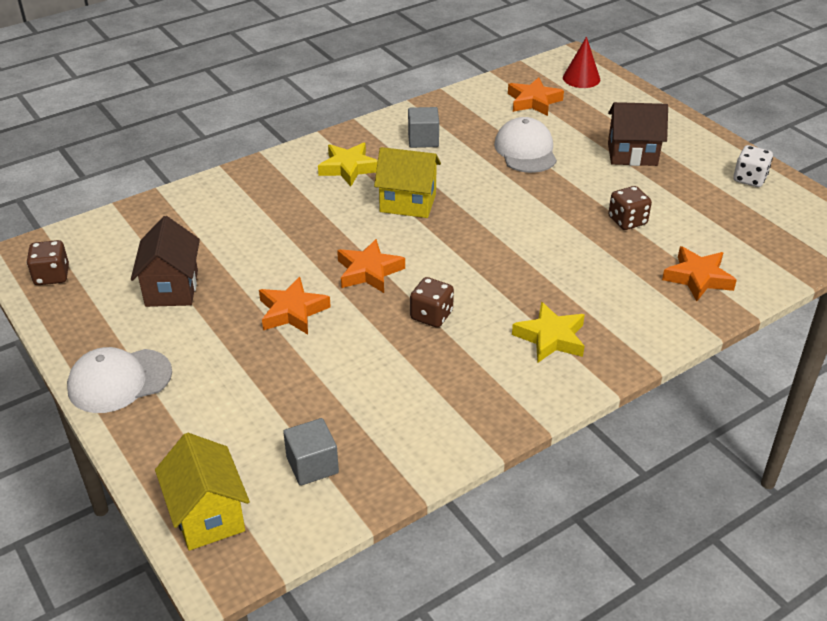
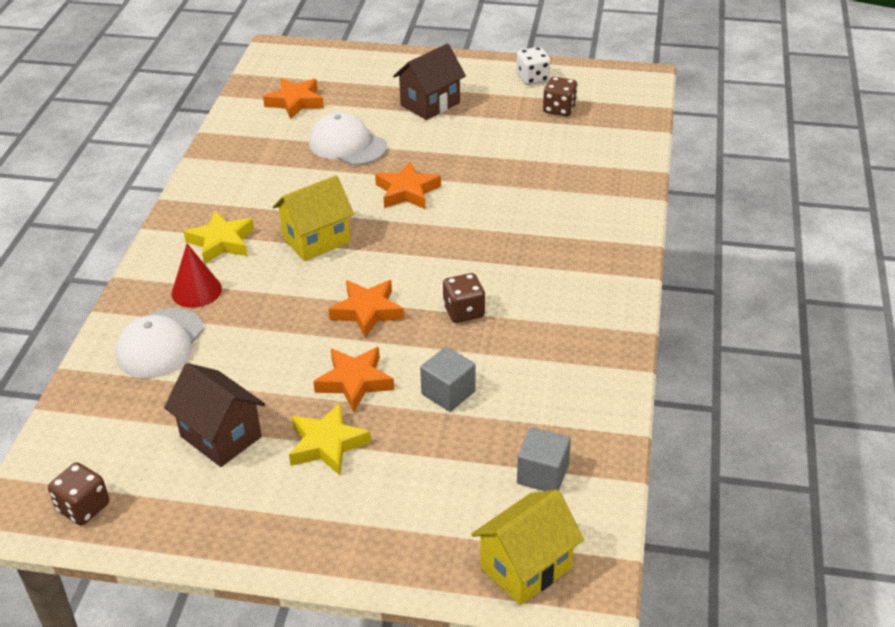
camera: 45 degrees left, 0 degrees up
white cap [67,347,172,413] -> white cap moved to [115,308,204,378]
yellow house [155,433,250,551] -> yellow house turned 60 degrees counterclockwise [471,490,584,605]
grey cube [408,107,439,148] -> grey cube moved to [420,347,476,412]
yellow star [512,302,585,363] -> yellow star moved to [289,403,371,475]
red cone [563,37,600,88] -> red cone moved to [171,243,222,308]
brown dice [608,186,652,230] -> brown dice moved to [543,77,578,116]
orange star [662,246,737,301] -> orange star moved to [375,161,441,209]

